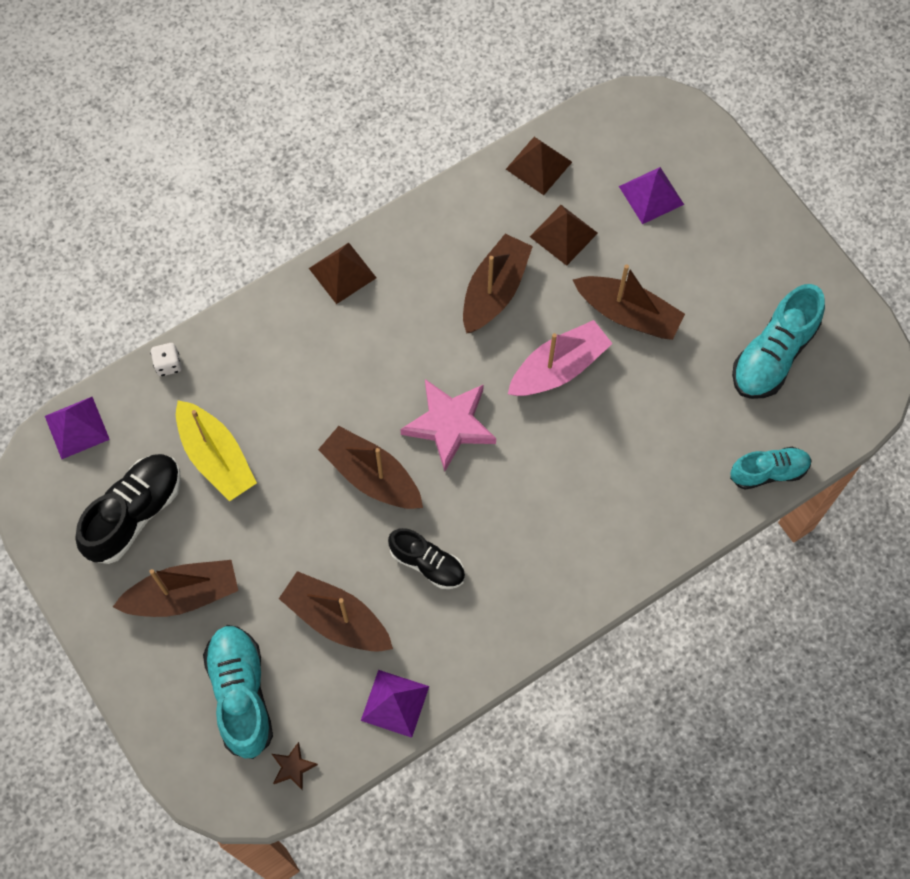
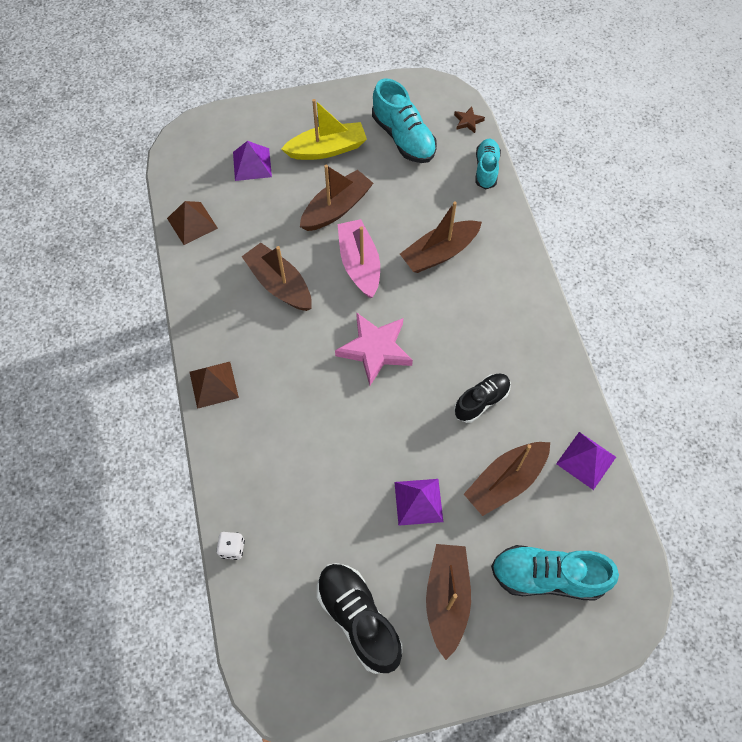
camera: 70 degrees left, 5 degrees down
purple pyramid [45,397,110,459] -> purple pyramid moved to [394,479,443,526]
yellow boat [176,400,257,501] -> yellow boat moved to [281,99,367,160]
brown star [272,742,318,791] -> brown star moved to [454,106,485,133]
brown boat [318,426,423,509] -> brown boat moved to [400,202,482,273]
brown pyramid [530,205,598,266] -> none

